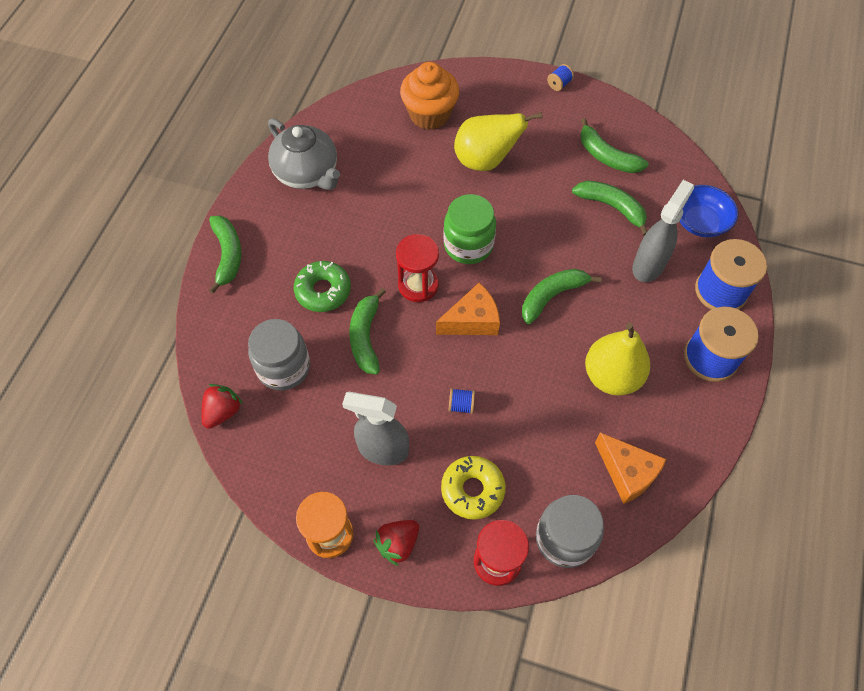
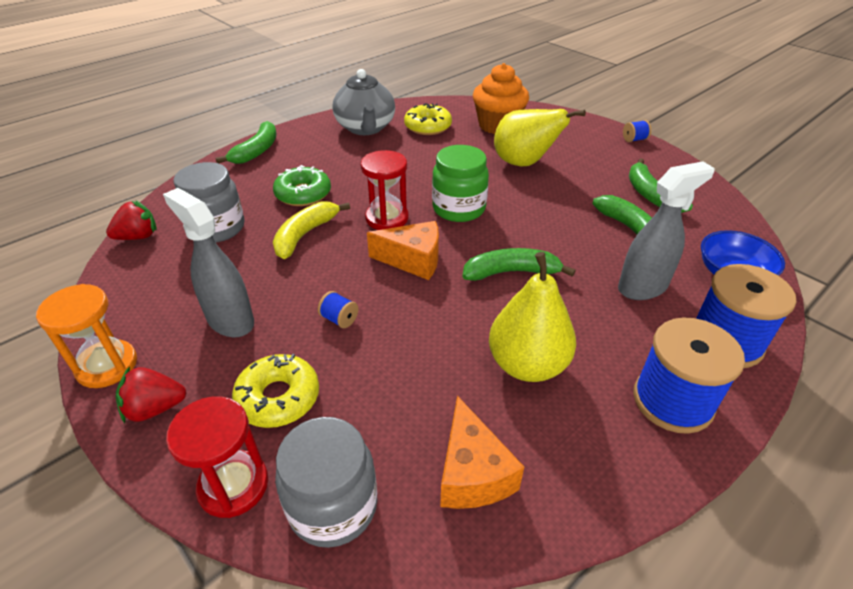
camera: 30 degrees right, 20 degrees down
green banana [349,288,386,374] -> yellow banana [273,202,350,259]
none -> yellow donut [404,103,452,135]

